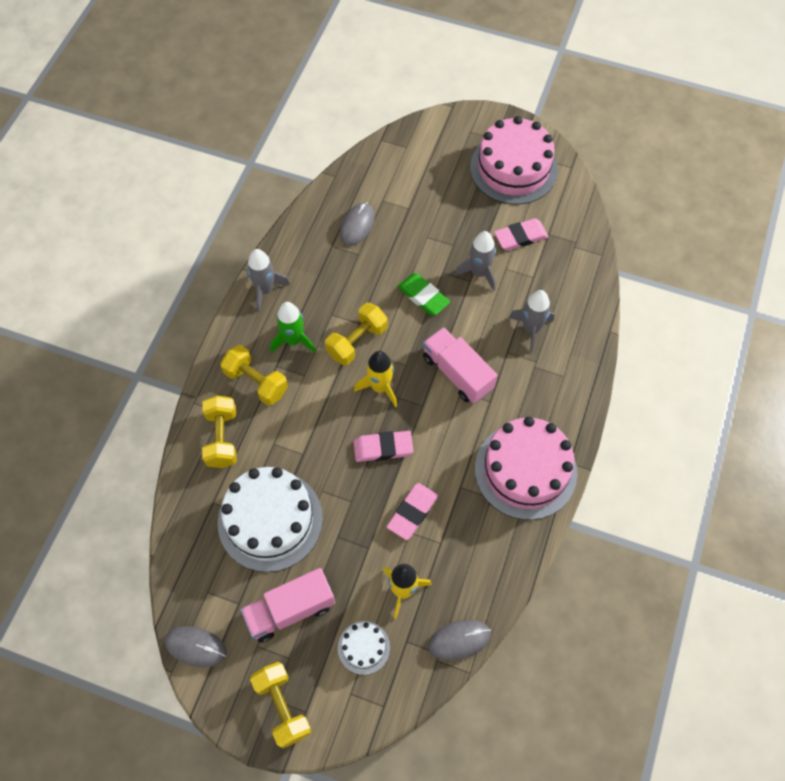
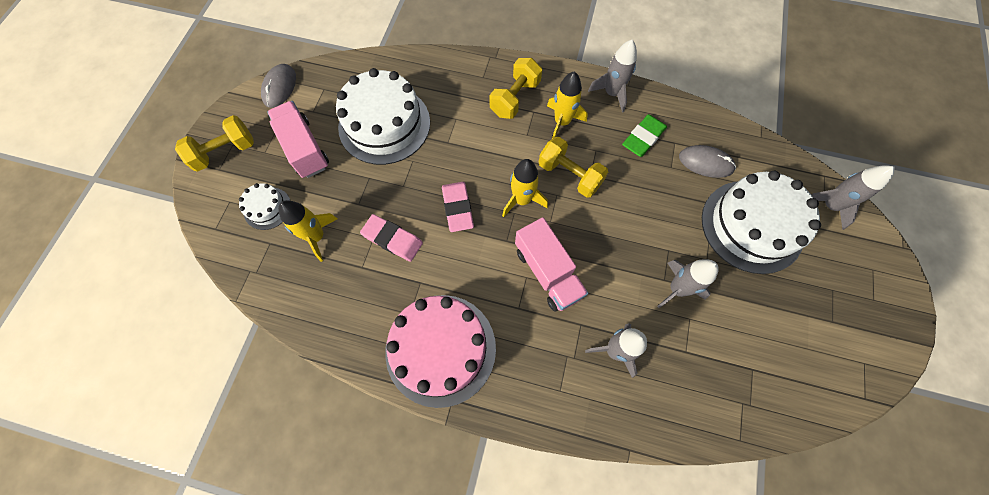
camera: 85 degrees right, 5 degrees up
yellow dumbbell [202,395,237,468] -> none
green rocket [270,302,316,353] -> yellow rocket [547,71,588,139]
green eraser [397,273,450,315] -> green eraser moved to [622,114,667,157]
pink truck [423,327,497,404] -> pink truck turned 105 degrees clockwise [515,217,588,312]
grey mouse [428,620,491,661] -> none
pink cake [470,116,558,204] -> none
pink eraser [494,218,549,251] -> none
none -> white cake [702,171,821,274]
none -> grey rocket [811,165,895,230]

